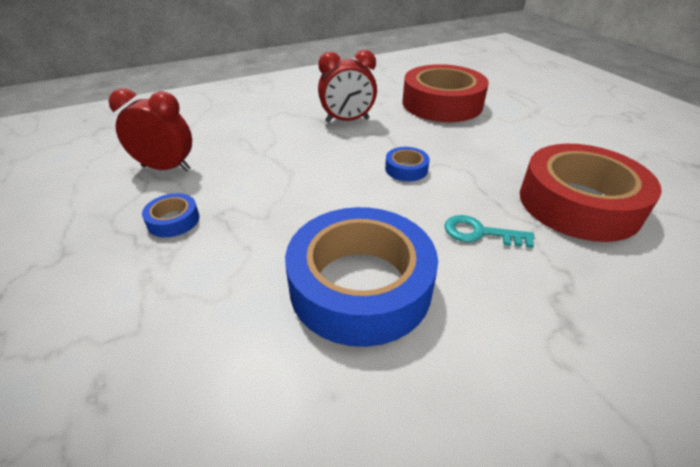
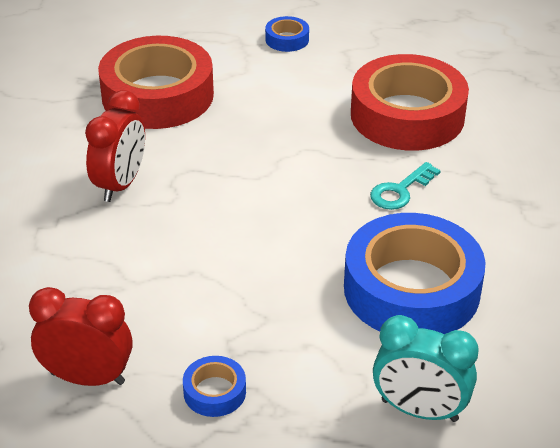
camera: 60 degrees left, 0 degrees up
red clock [109,88,192,171] -> red clock turned 60 degrees clockwise [29,287,133,386]
blue tape [385,147,430,181] -> blue tape moved to [265,16,309,52]
none -> turquoise clock [373,315,479,422]

